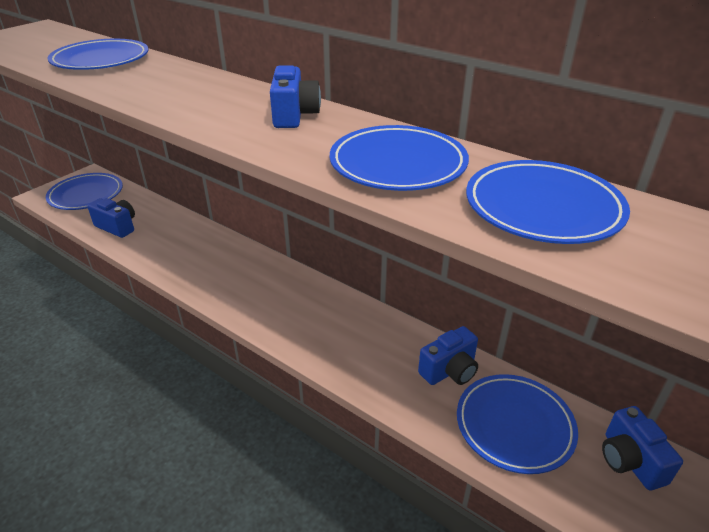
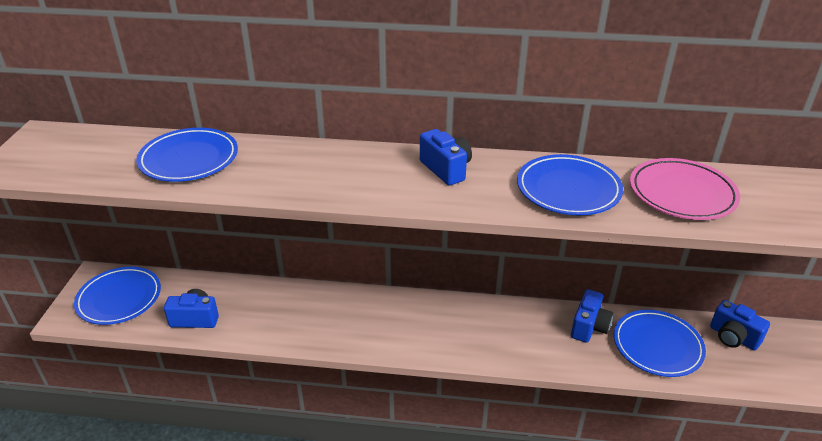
camera: 30 degrees left, 0 degrees up
blue plate [466,160,630,244] -> pink plate [630,158,740,220]

